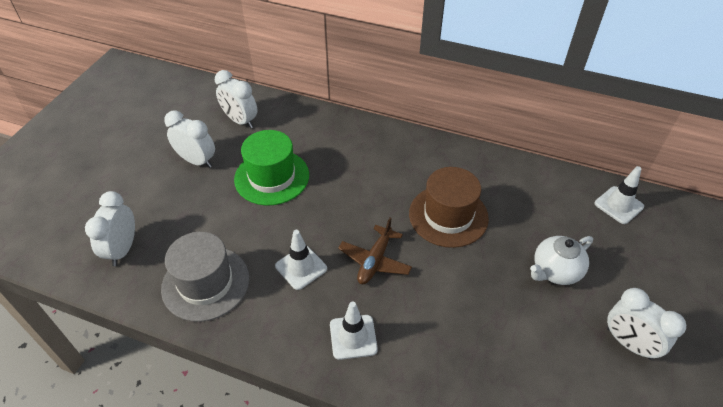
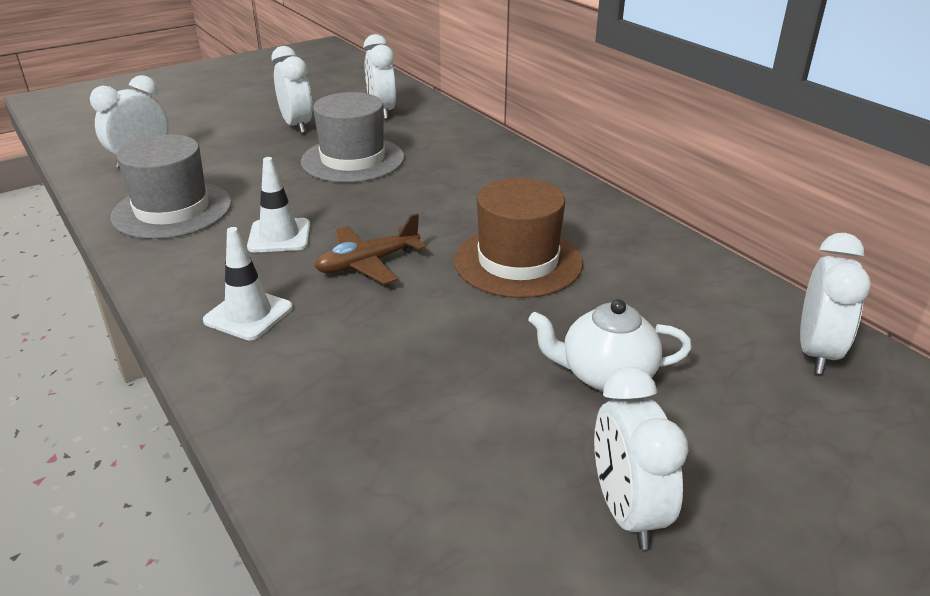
camera: 35 degrees right, 15 degrees down
green hat [234,130,309,205] -> grey hat [301,92,405,183]
white traffic cone [595,166,644,224] -> white clock [800,233,871,374]

